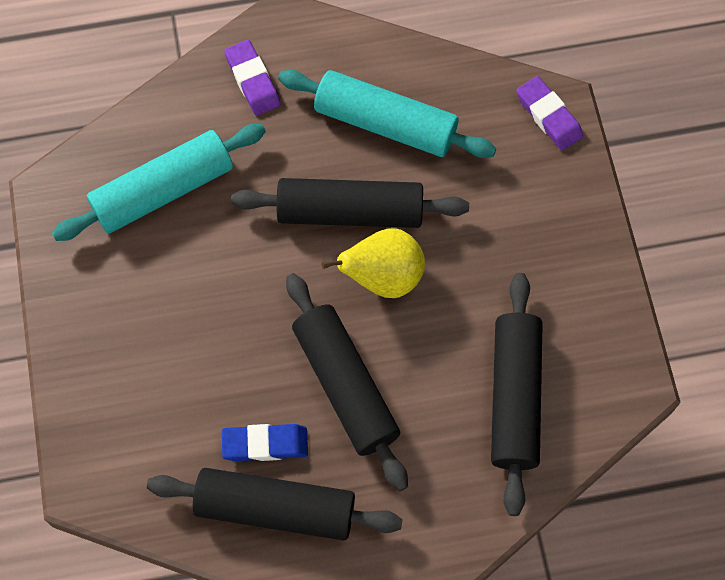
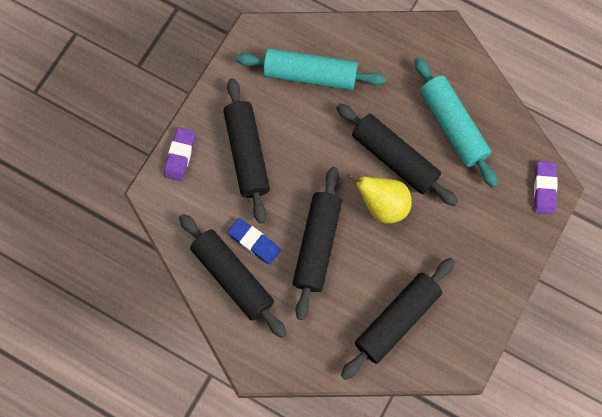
camera: 40 degrees right, 5 degrees up
purple eraser [224,40,280,115] -> purple eraser moved to [164,127,195,181]
none -> black rolling pin [224,78,270,224]

